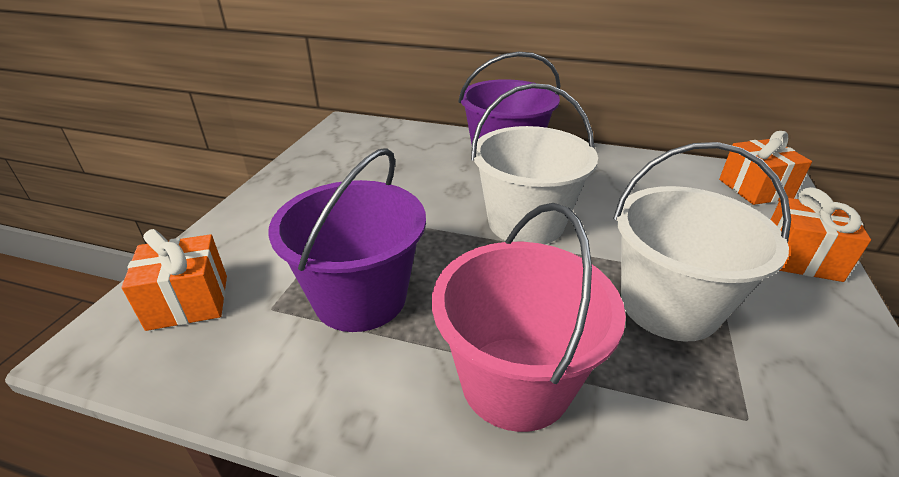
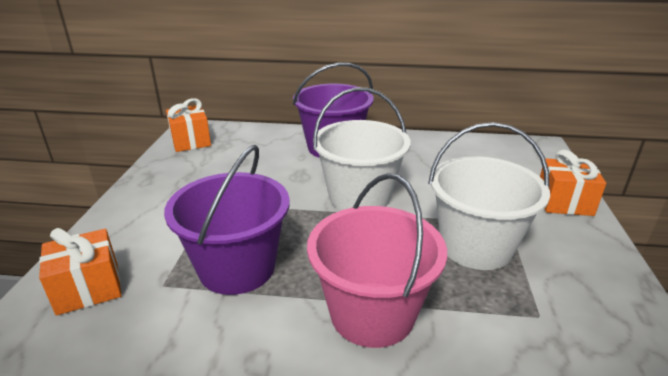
camera: 10 degrees left, 5 degrees down
orange gift [719,131,812,205] -> orange gift moved to [166,98,211,152]

